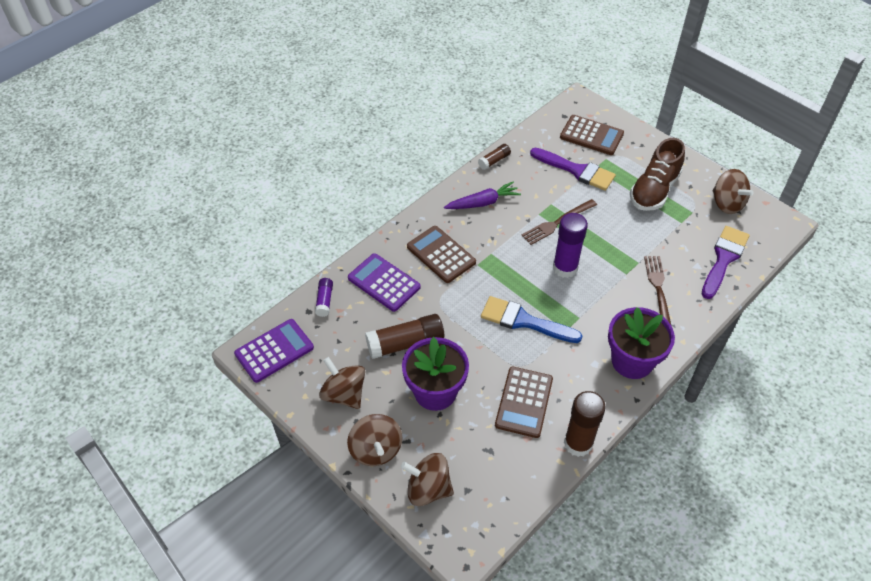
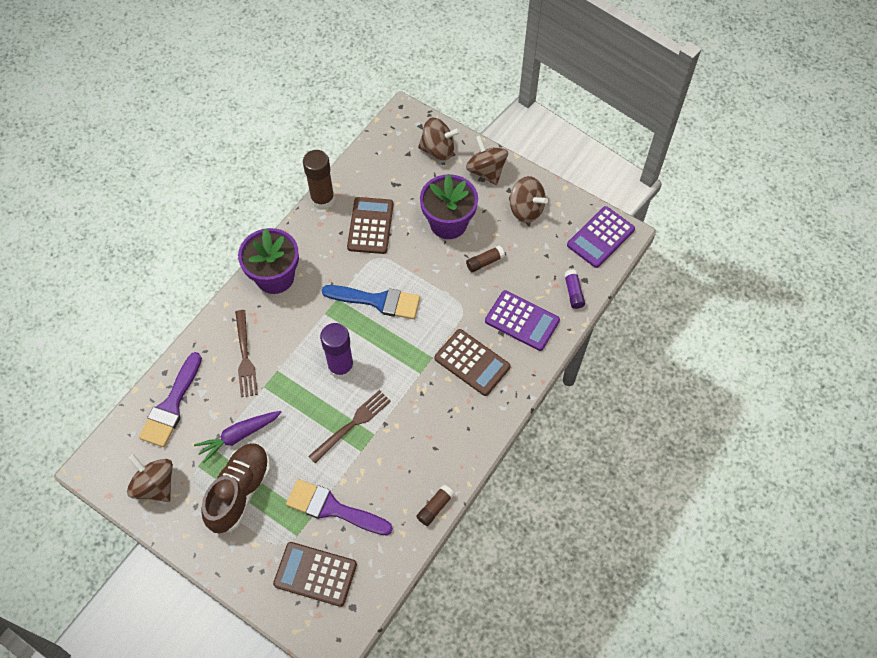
camera: 170 degrees right, 10 degrees up
brown glue stick [365,314,444,359] -> brown glue stick [466,245,505,272], size x0.54
purple carrot [444,181,521,209] -> purple carrot moved to [194,411,282,463]

